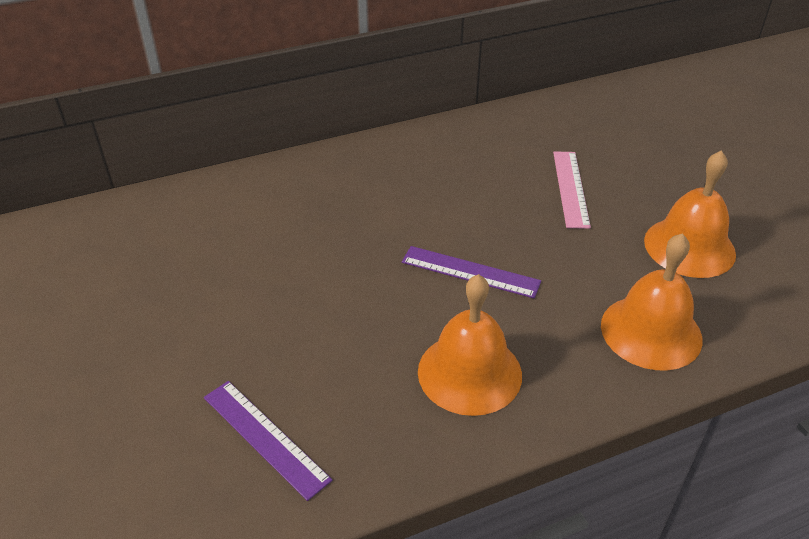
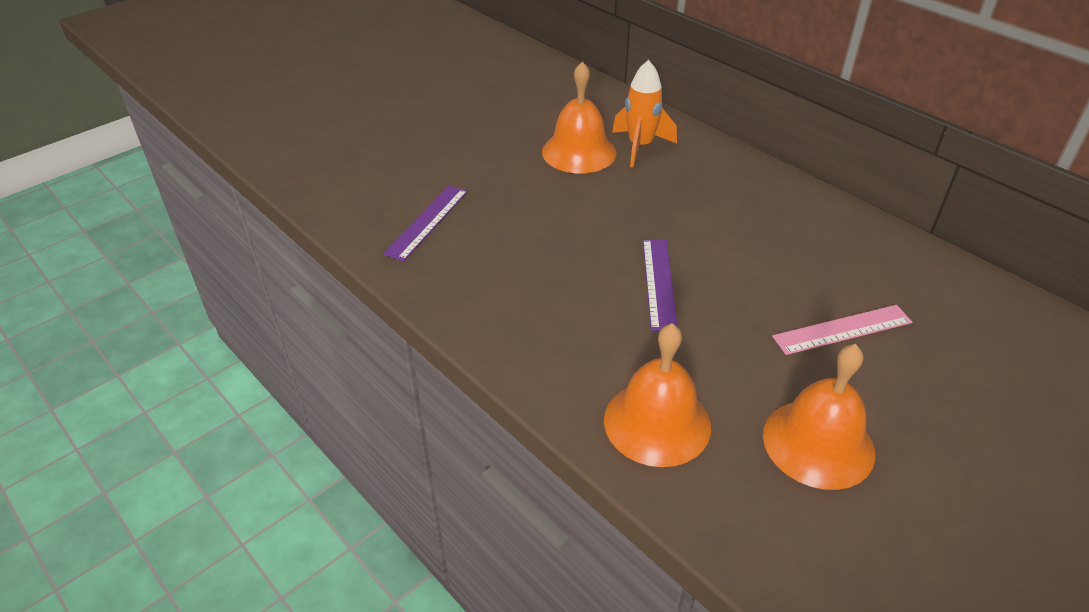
camera: 70 degrees right, 0 degrees up
orange bell [418,274,522,416] -> orange bell moved to [542,62,617,174]
none -> orange rocket [612,60,677,168]

